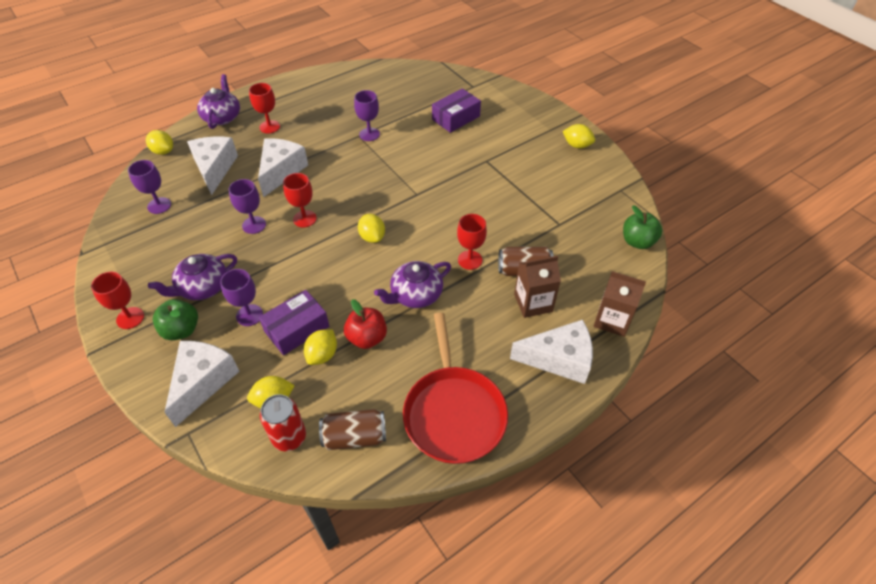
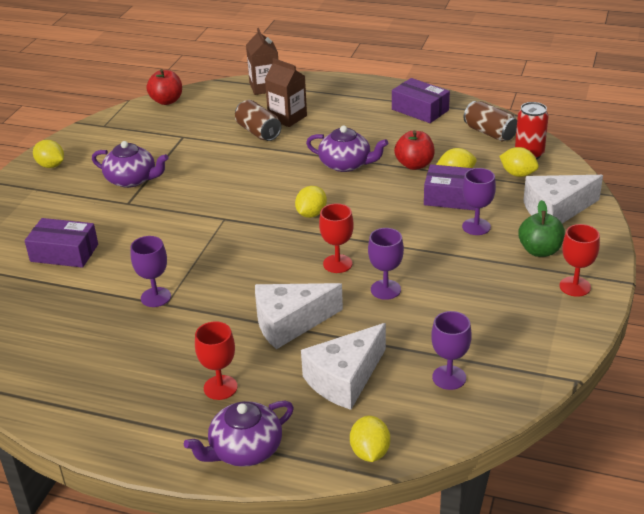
camera: 125 degrees left, 15 degrees down
purple teapot [148,254,237,300] -> purple teapot moved to [92,141,169,188]
red pan [403,313,508,464] -> purple box [392,78,450,123]
red goblet [457,214,487,270] -> none
white cheese [510,320,593,384] -> none
yellow lemon [563,124,595,148] -> yellow lemon turned 45 degrees counterclockwise [33,140,64,168]
green apple [623,205,662,249] -> red apple [146,69,182,105]

